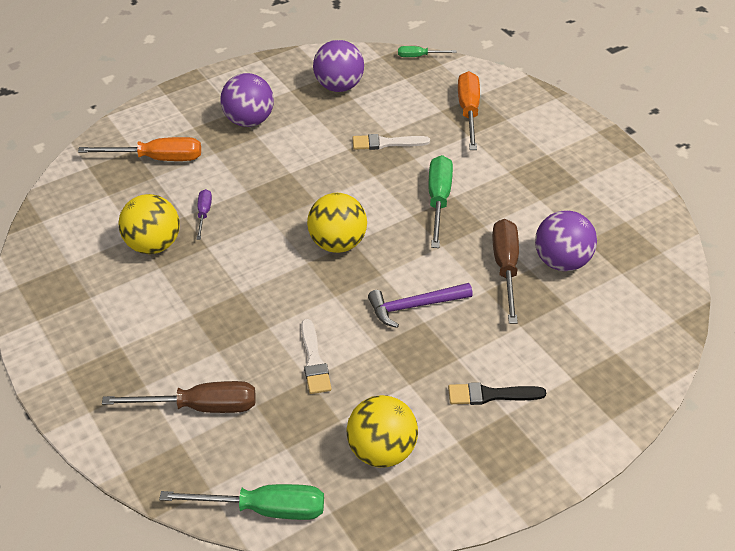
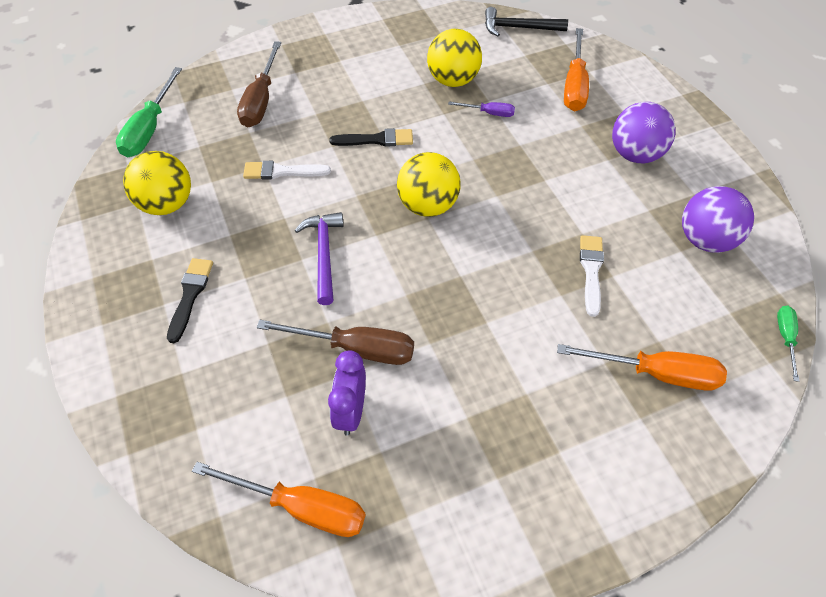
camera: 100 degrees right, 10 degrees up
green screwdriver [428,155,453,248] -> none
purple ball [535,210,597,271] -> purple clock [328,350,366,436]
none -> orange screwdriver [192,462,365,537]
none -> black brush [329,128,413,147]
none -> black hammer [485,7,568,36]

